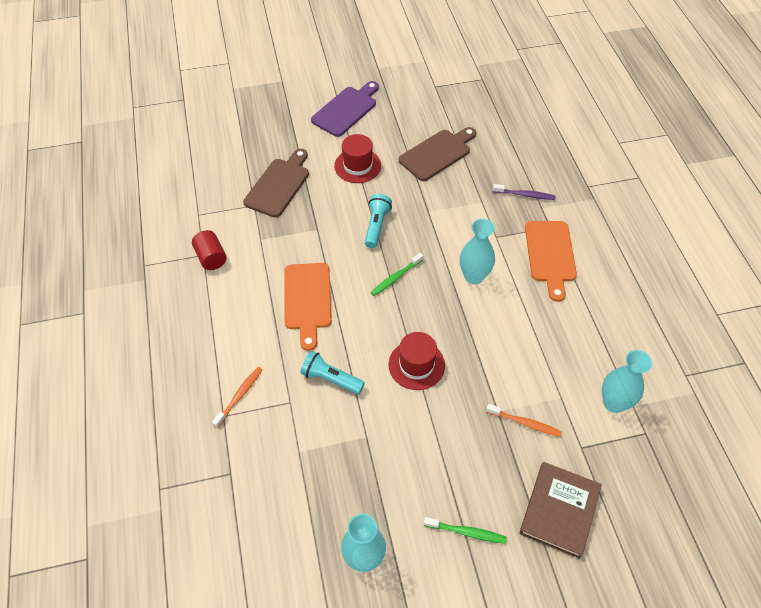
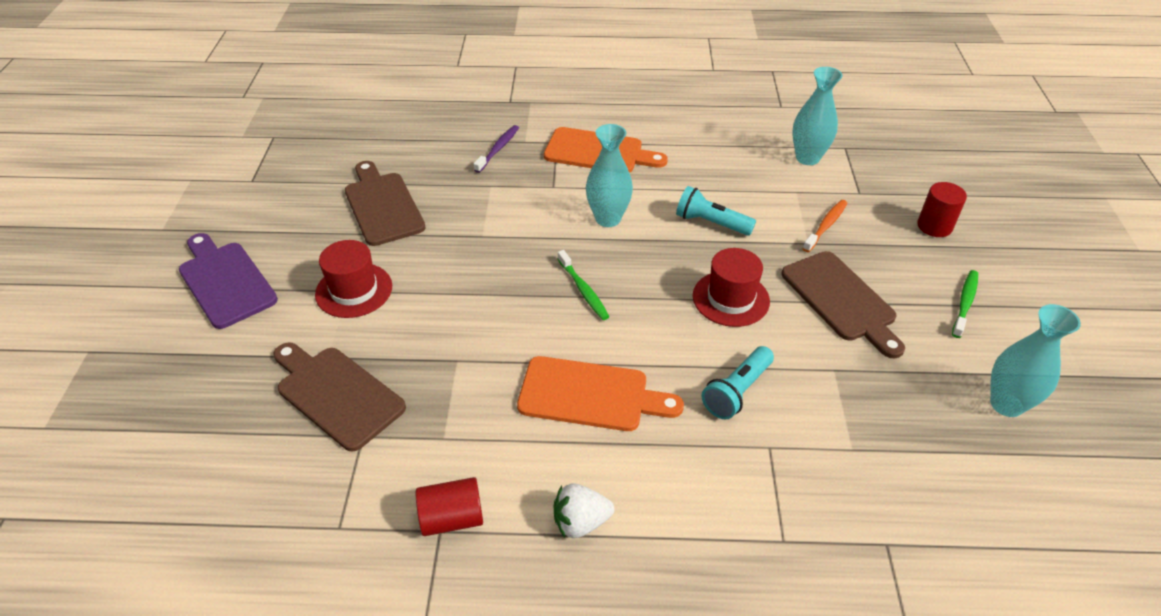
camera: 75 degrees left, 10 degrees down
orange toothbrush [212,367,263,428] -> none
turquoise flashlight [365,194,392,248] -> turquoise flashlight moved to [676,186,756,236]
brown book [520,462,602,559] -> red cylinder [917,182,967,237]
none -> white strawberry [554,483,615,538]
none -> brown cutting board [781,251,905,359]

